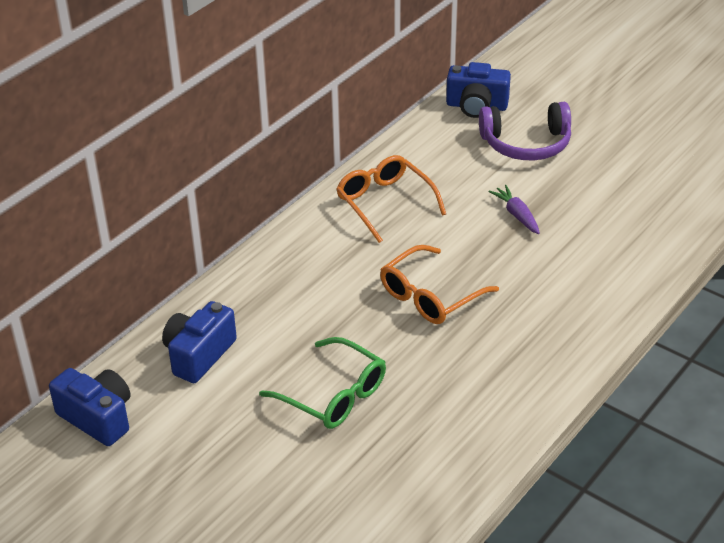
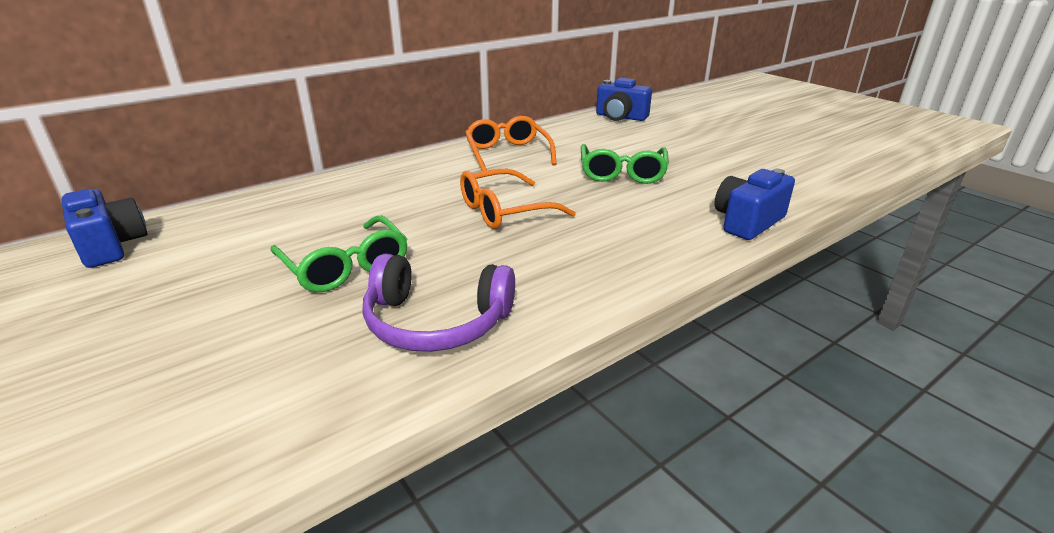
camera: 15 degrees right, 10 degrees down
blue camera [162,301,237,383] -> blue camera moved to [714,169,795,240]
purple headphones [479,102,571,160] -> purple headphones moved to [363,253,515,352]
purple carrot [488,185,540,234] -> green glasses [581,144,669,184]

